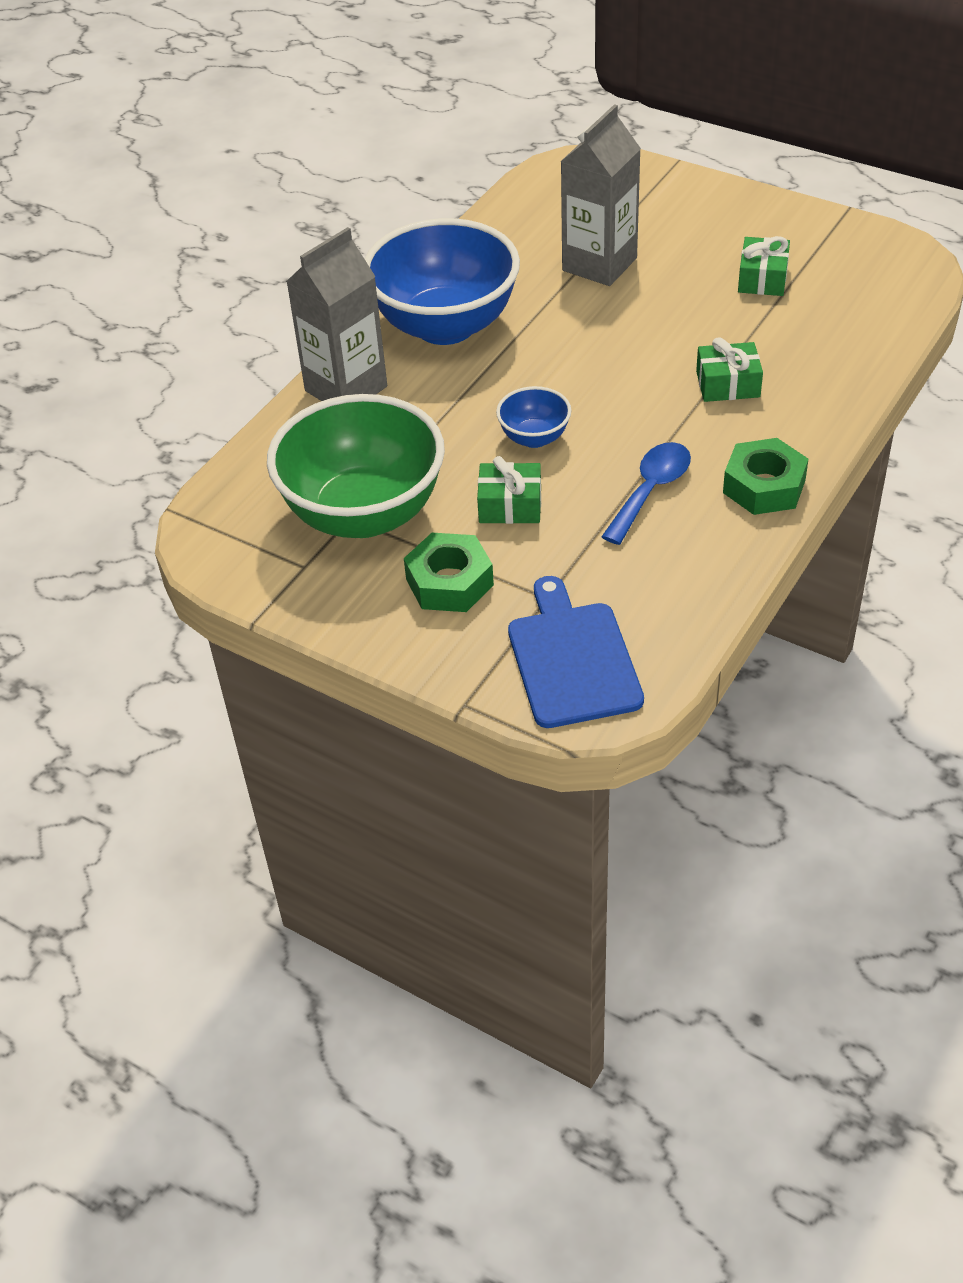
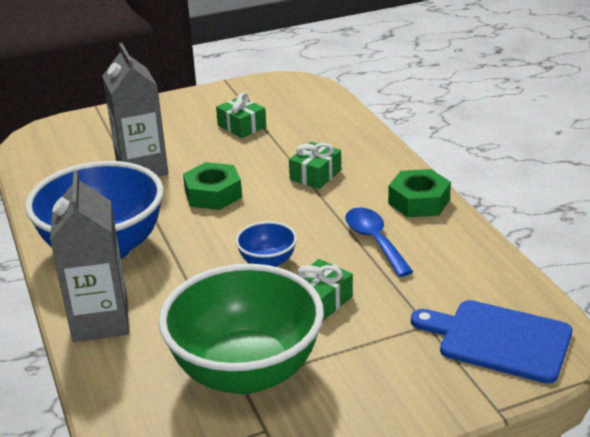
camera: 55 degrees left, 15 degrees down
green nut [404,533,494,612] -> green nut moved to [183,162,242,210]

